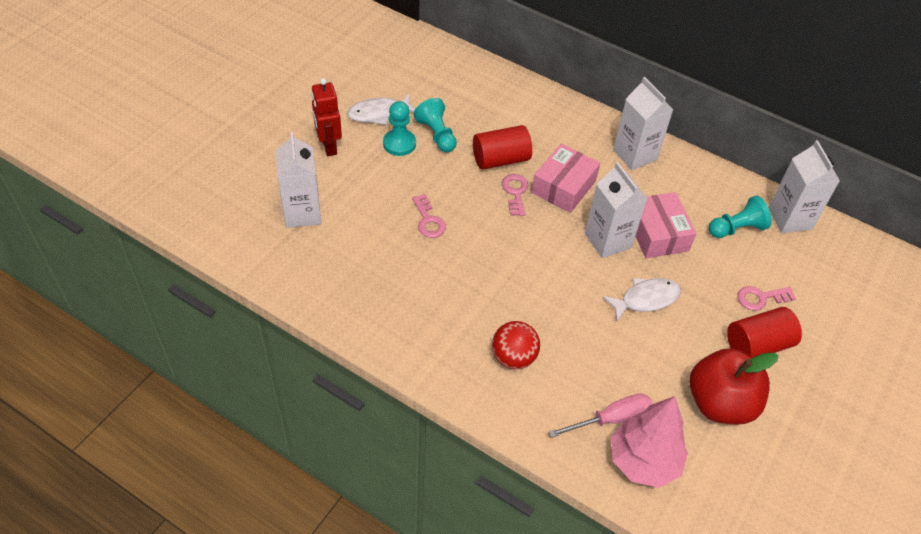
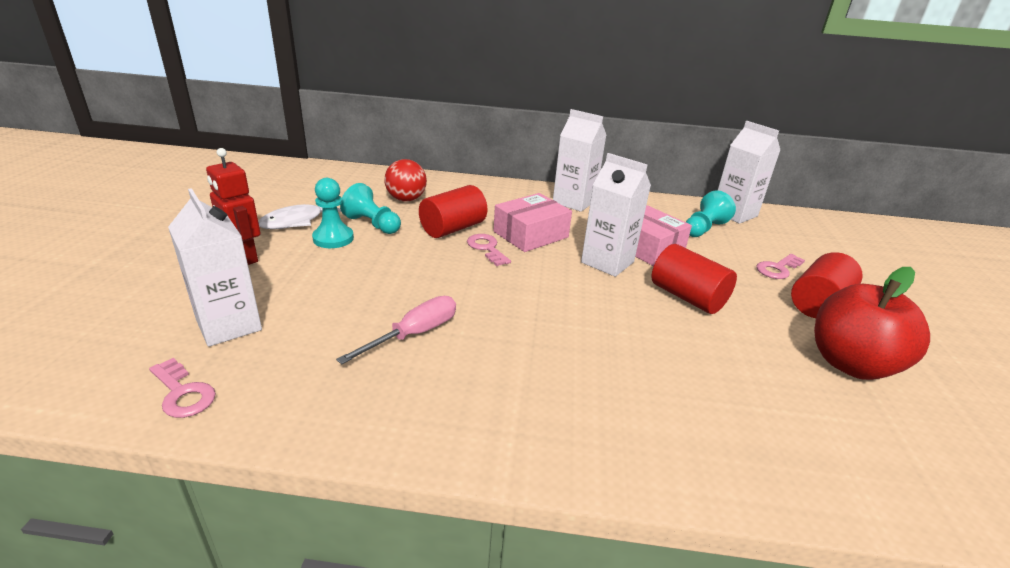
camera: 25 degrees left, 20 degrees down
pink key [412,194,446,238] -> pink key moved to [149,358,216,418]
red ball [492,321,540,369] -> red ball moved to [385,159,427,202]
pink box [531,144,600,213] -> pink box turned 45 degrees clockwise [494,193,572,252]
pink screwdriver [548,394,652,438] -> pink screwdriver moved to [336,296,456,365]
white fish [602,278,681,321] -> red cylinder [651,244,737,314]
pink tree [611,396,688,488] -> none

